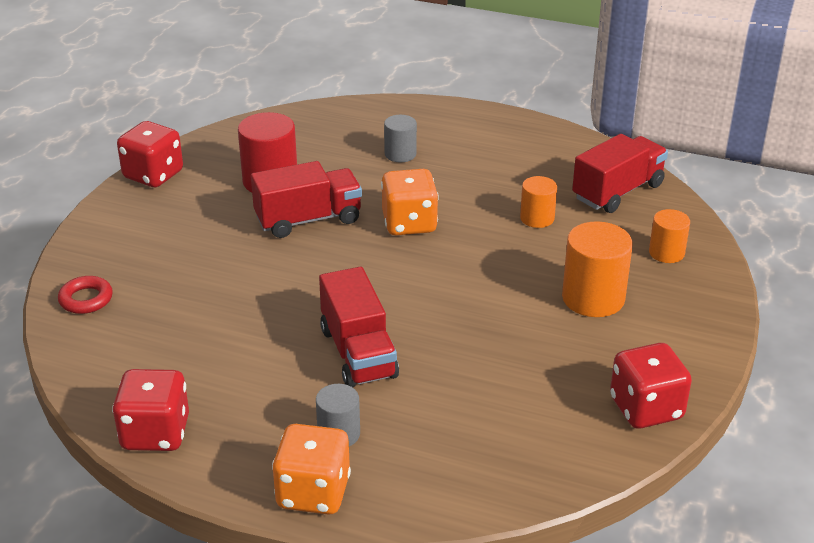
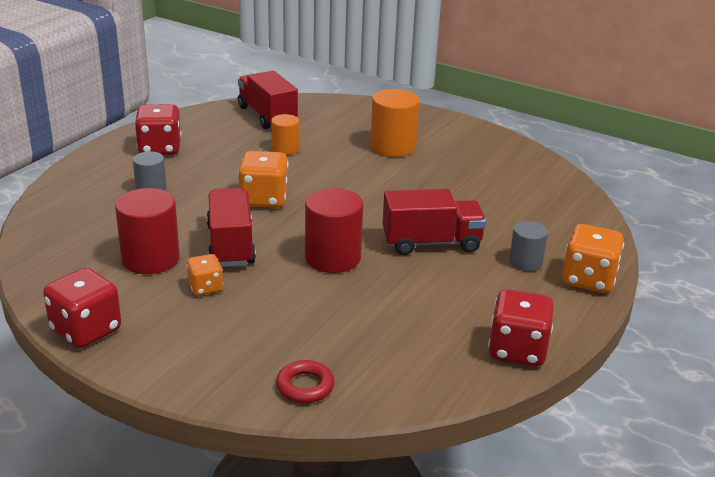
camera: 80 degrees left, 5 degrees down
red dice [610,343,692,429] -> red dice moved to [134,104,182,155]
orange cylinder [649,209,690,263] -> none
none -> orange dice [186,254,223,296]
none -> red cylinder [305,188,363,273]

